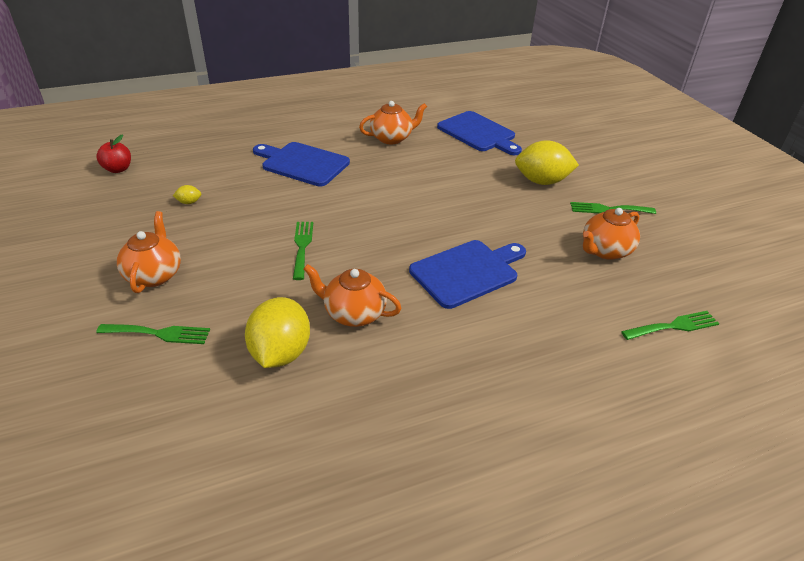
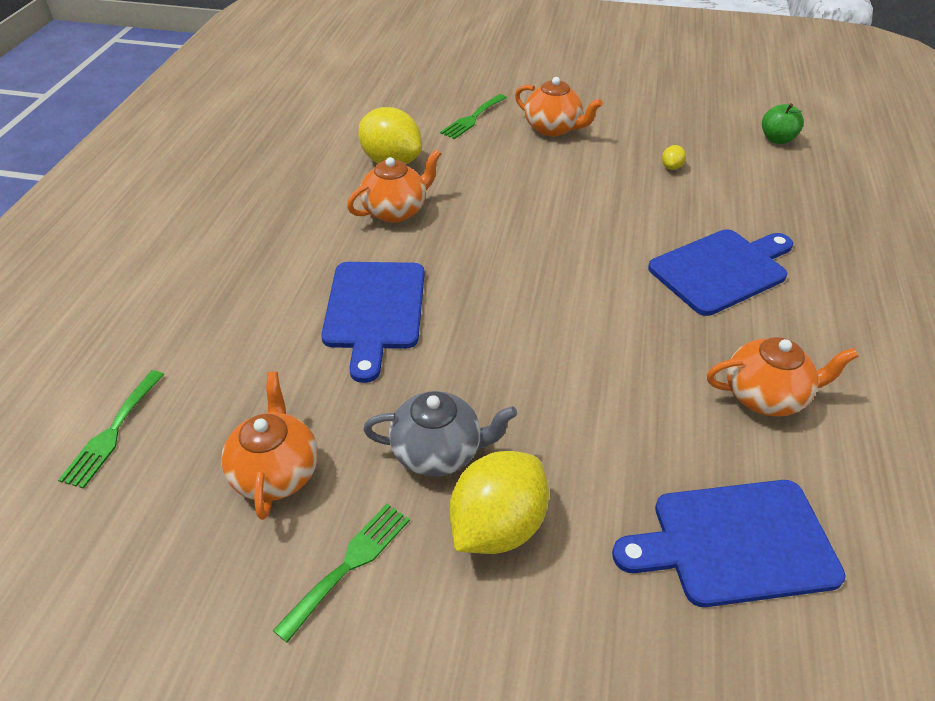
camera: 125 degrees right, 5 degrees up
red apple [96,134,131,173] -> green apple [762,103,804,144]
green fork [293,222,313,280] -> none
orange teapot [359,101,427,144] -> orange teapot turned 105 degrees counterclockwise [707,337,859,417]
none -> grey teapot [363,391,517,477]

